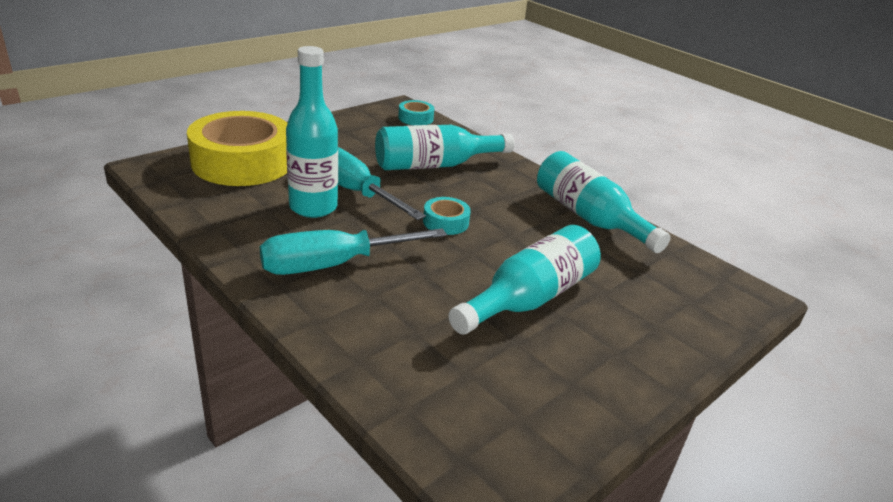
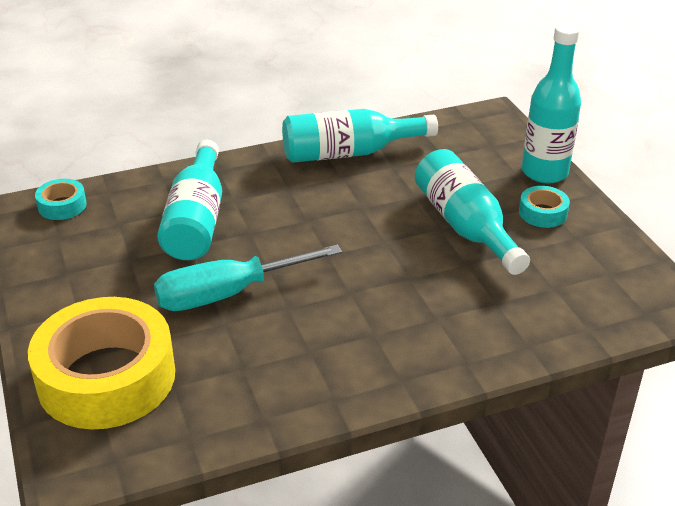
camera: 65 degrees left, 5 degrees up
turquoise screwdriver [260,228,447,275] -> none
turquoise bottle [286,46,338,218] -> turquoise bottle moved to [522,23,581,183]
turquoise tape [423,197,471,235] -> turquoise tape moved to [519,186,570,228]

